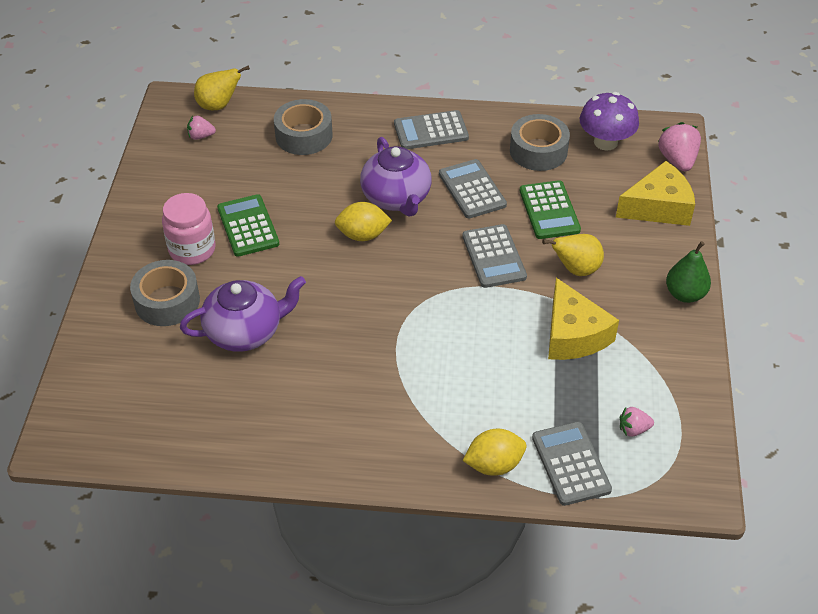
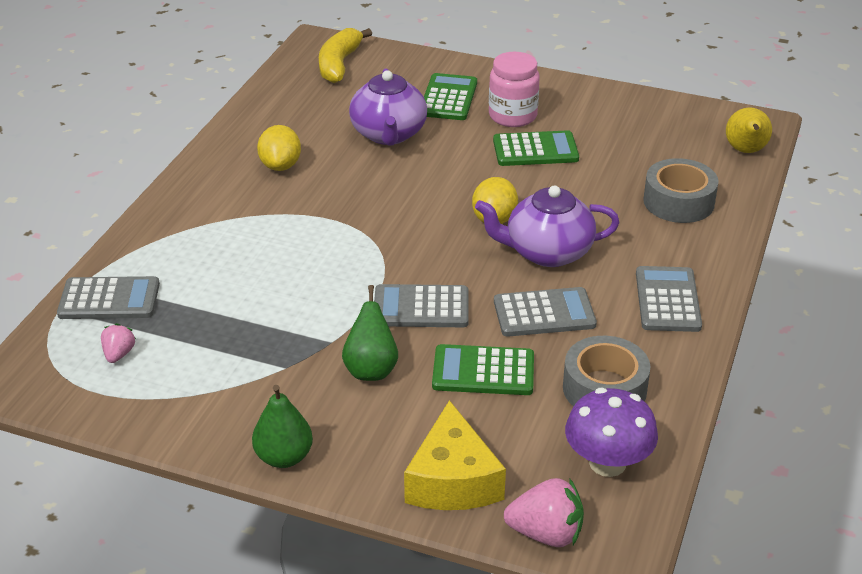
camera: 105 degrees right, 10 degrees down
grey tape [130,260,200,326] -> green calculator [424,73,477,120]
pink strawberry [187,116,216,140] -> none
yellow lemon [463,429,527,476] -> yellow lemon moved to [257,125,301,171]
yellow pear [542,234,604,276] -> green pear [342,285,398,381]
yellow cheese [548,278,619,360] -> none
none -> yellow banana [319,28,372,83]

